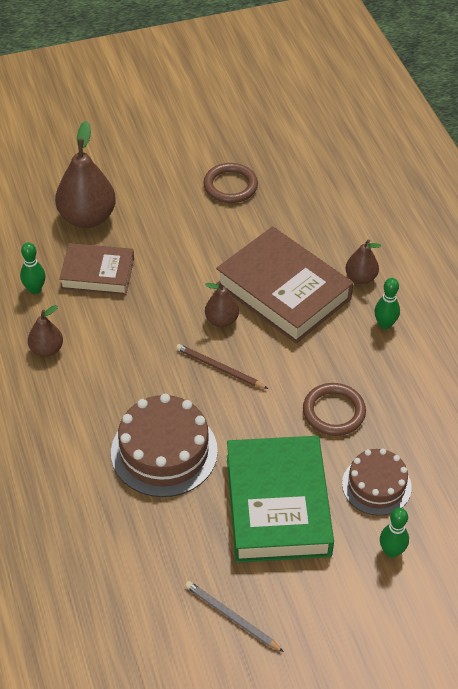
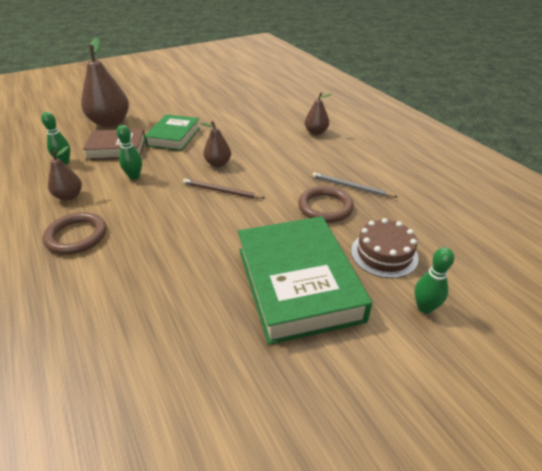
camera: 10 degrees left, 10 degrees down
brown cake [111,394,218,497] -> none
grey pencil [185,581,284,652] -> grey pencil moved to [312,172,397,198]
brown ring [203,163,258,203] -> brown ring moved to [43,212,106,255]
brown book [216,226,353,343] -> none
green bowling pin [374,278,400,329] -> green bowling pin moved to [116,125,142,180]
none -> green book [144,114,200,151]

